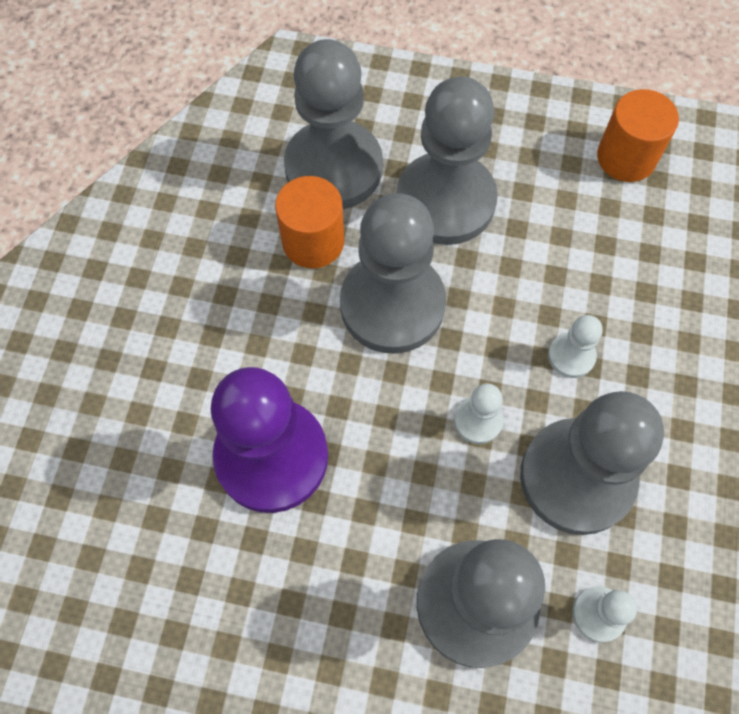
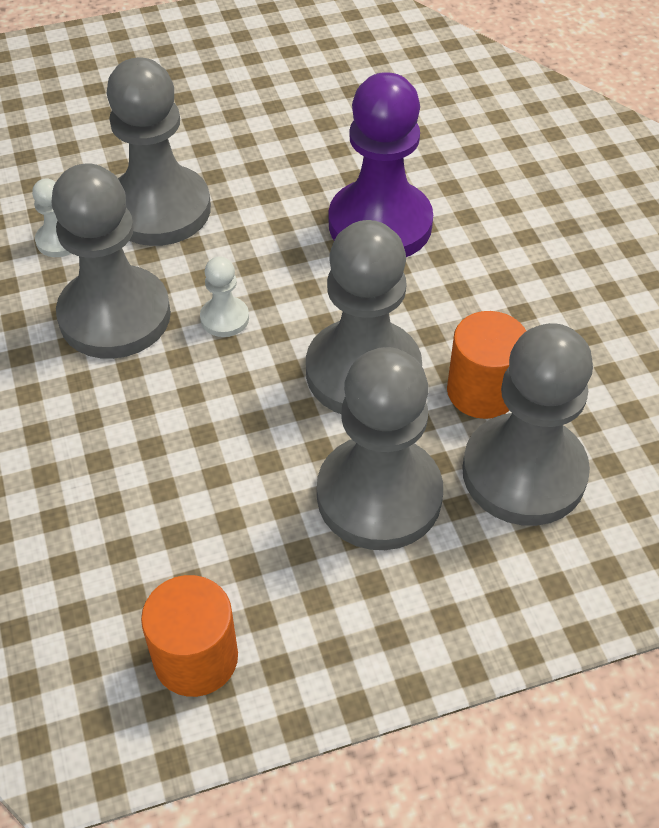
camera: 150 degrees right, 15 degrees down
white pawn [548,315,603,378] -> none

